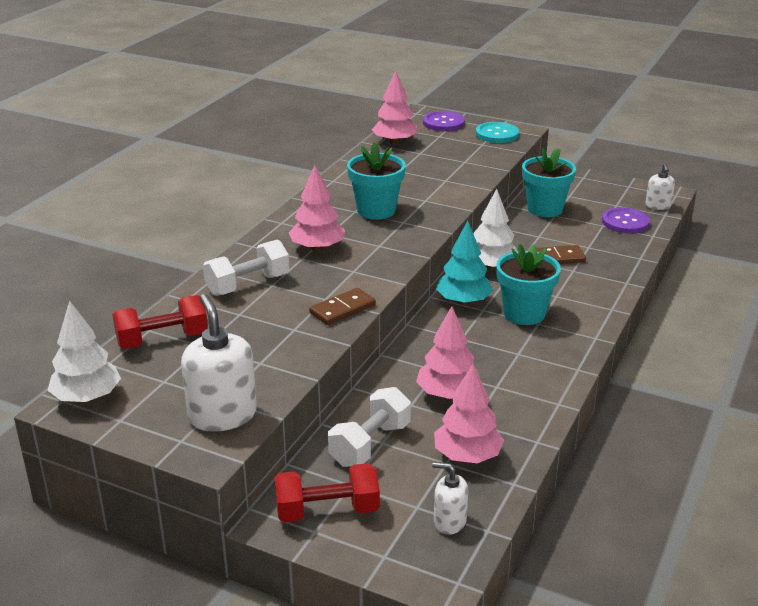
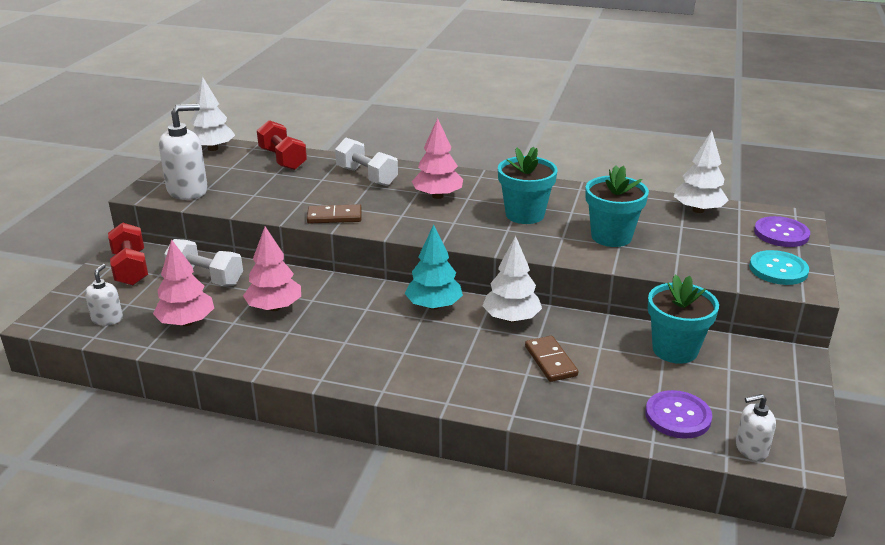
camera: 80 degrees right, 0 degrees up
brown domino [309,288,376,325] -> brown domino turned 45 degrees counterclockwise [307,204,362,224]
pink tree [372,70,418,145] -> white tree [674,131,729,213]
turquoise flower pot [496,244,561,325] -> turquoise flower pot moved to [585,166,649,247]

